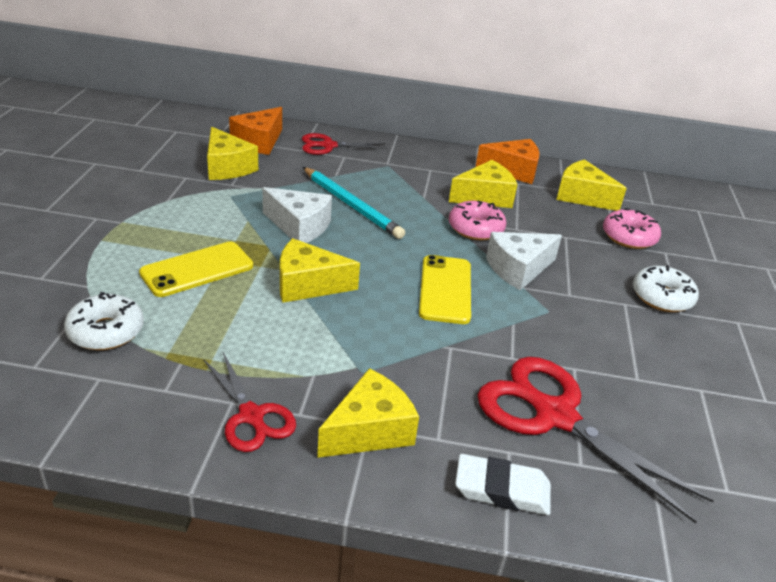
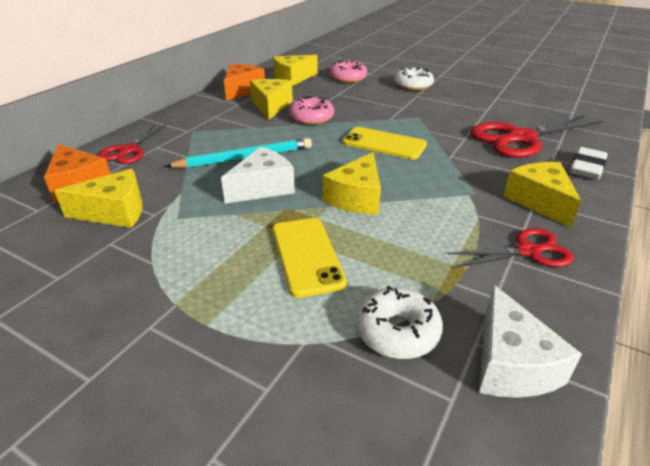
camera: 65 degrees left, 0 degrees up
white cheese [486,232,562,290] -> white cheese moved to [479,284,582,398]

